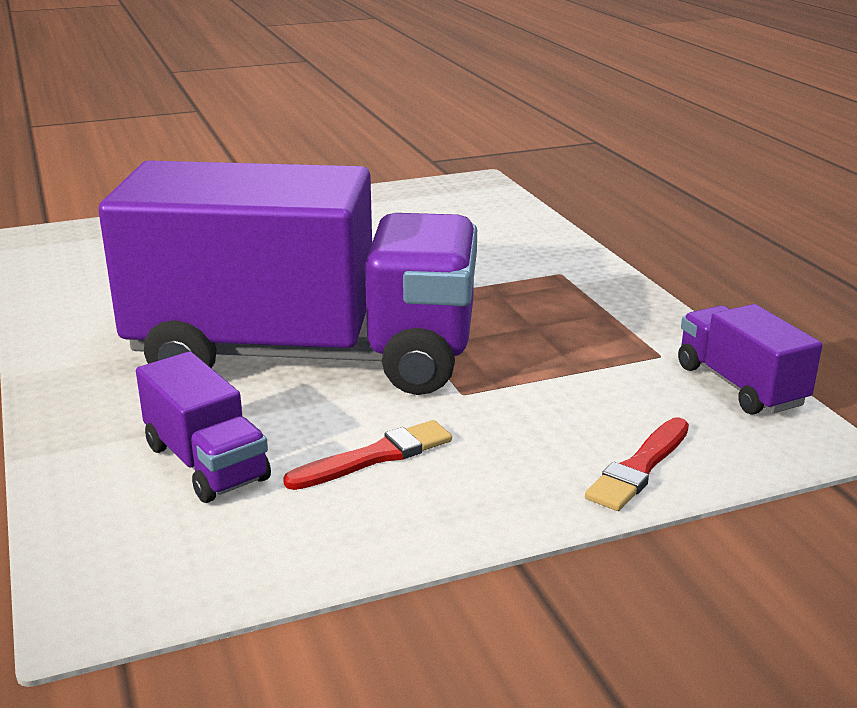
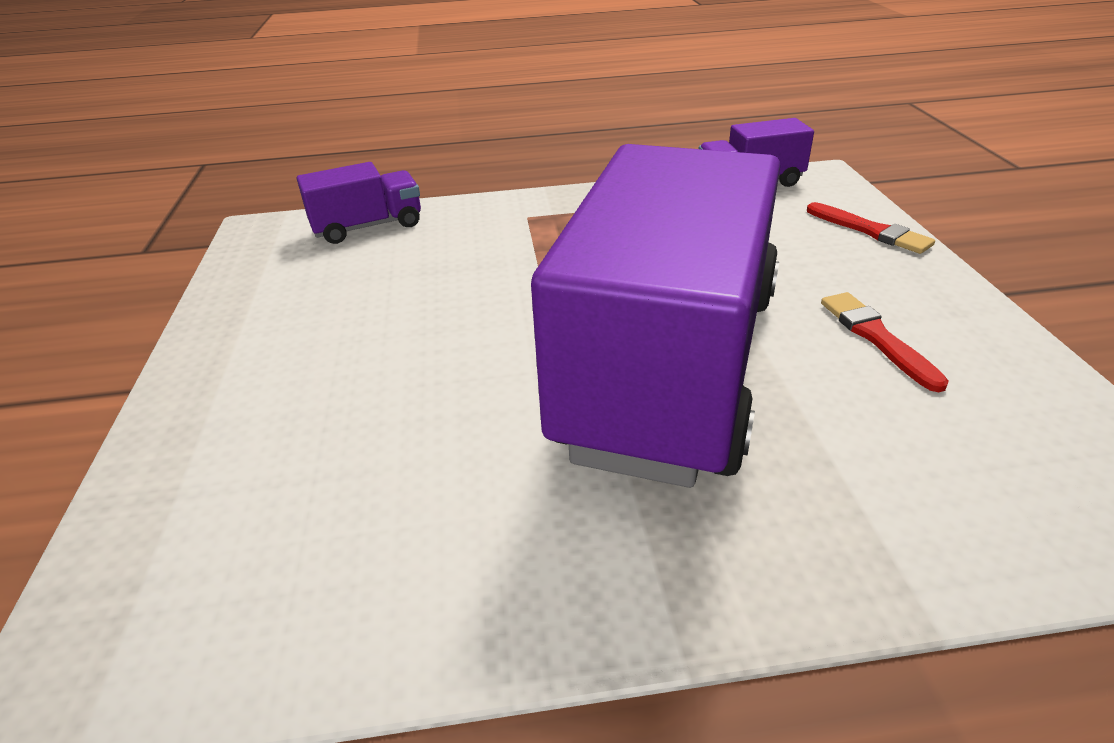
camera: 75 degrees left, 10 degrees up
purple truck [136,352,271,503] -> purple truck moved to [297,162,421,244]

